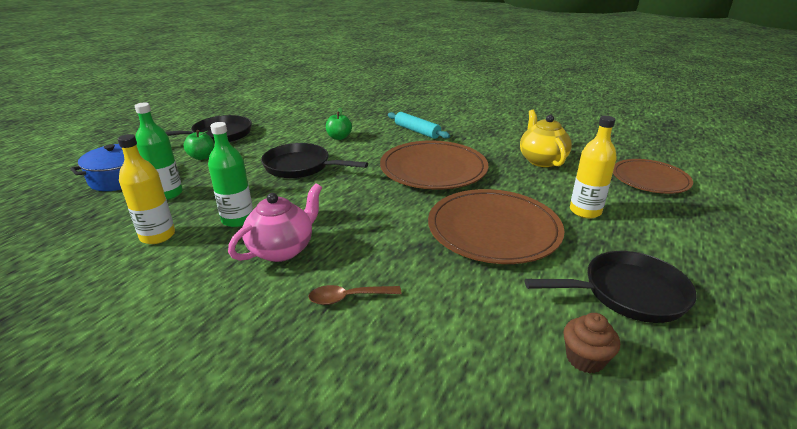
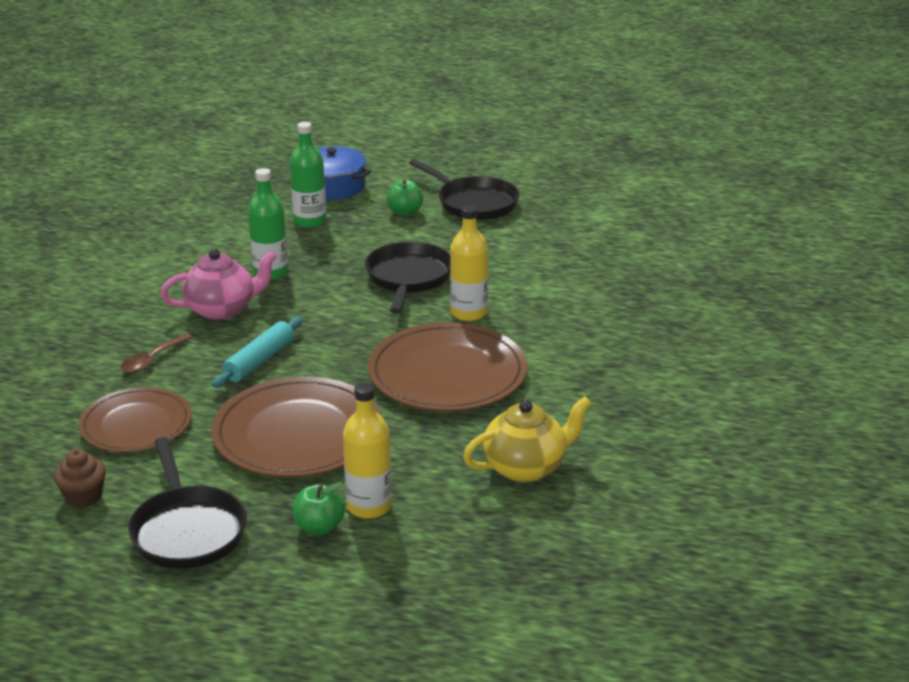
camera: 75 degrees right, 0 degrees up
yellow bottle [118,134,175,244] -> yellow bottle moved to [450,205,488,321]
pink teapot [228,183,322,262] -> pink teapot turned 45 degrees counterclockwise [160,249,277,320]
brown spoon [308,285,401,305] -> brown spoon turned 120 degrees counterclockwise [121,333,193,373]
green apple [326,108,352,140] -> green apple moved to [293,482,345,535]
turquoise rolling pin [388,112,450,139] -> turquoise rolling pin moved to [212,317,303,388]
brown plate [613,159,693,194] -> brown plate moved to [79,387,192,452]

